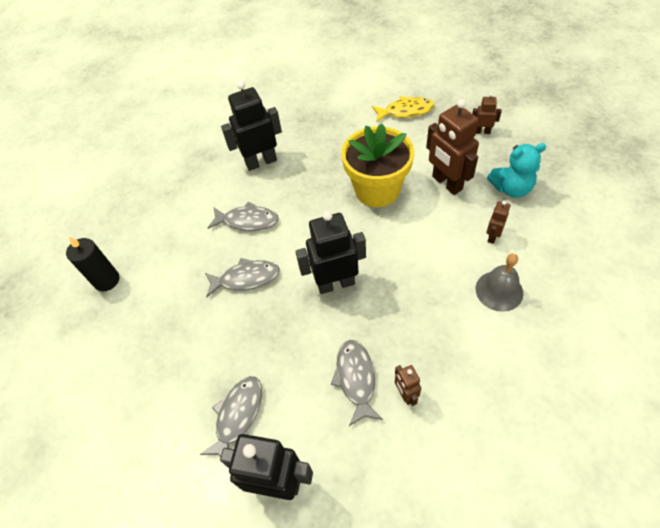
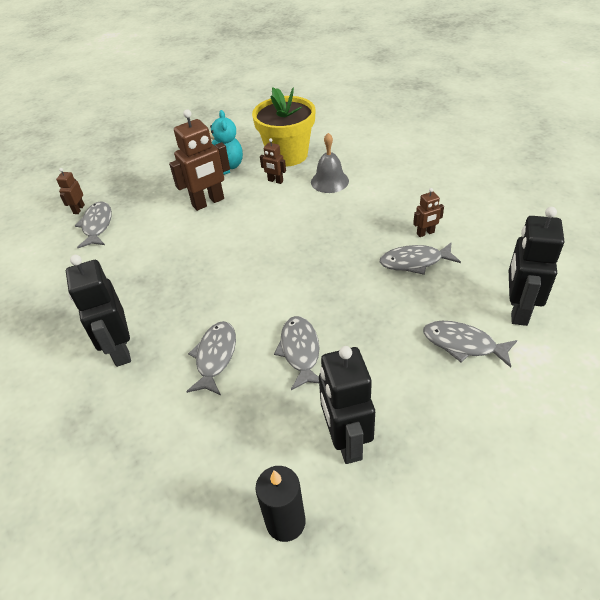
camera: 90 degrees left, 10 degrees down
black robot [296,211,366,294] -> black robot moved to [319,346,375,464]
yellow flower pot [341,124,414,207] -> yellow flower pot moved to [252,87,316,166]
yellow fish [372,96,435,122] -> grey fish [75,202,112,248]
brown robot [472,93,502,134] -> brown robot moved to [56,168,85,214]

